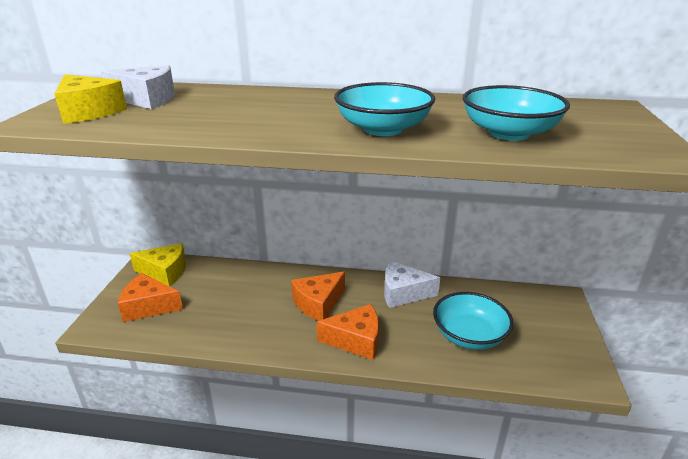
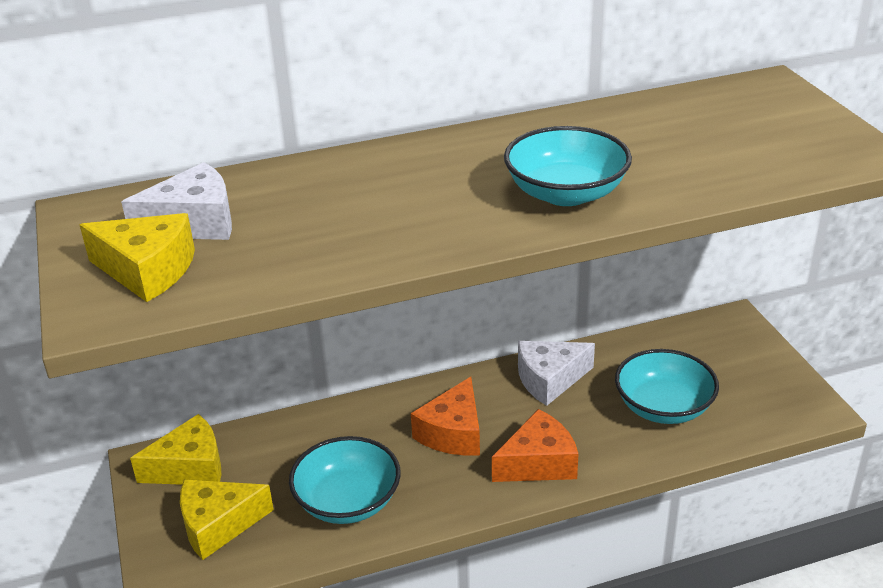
camera: 25 degrees left, 5 degrees up
orange cheese [118,273,183,322] -> yellow cheese [180,480,274,560]
turquoise bowl [463,85,570,141] -> turquoise bowl moved to [289,436,401,524]

